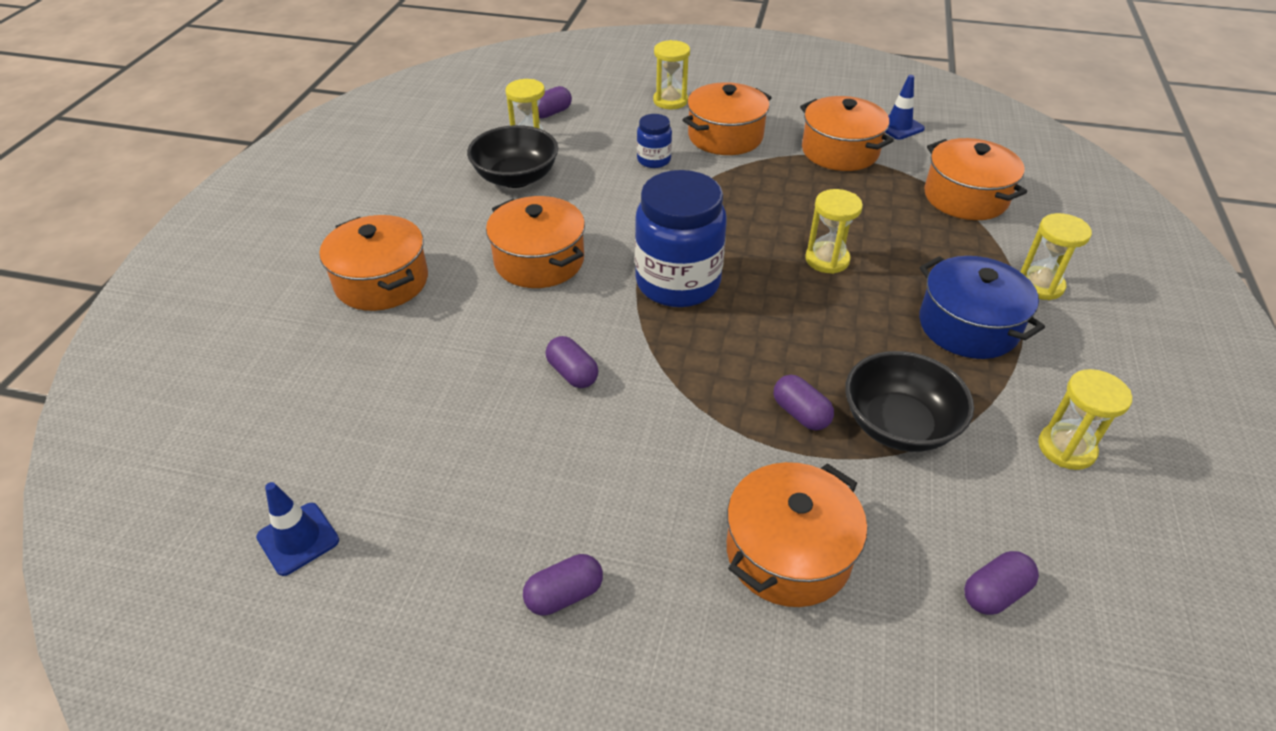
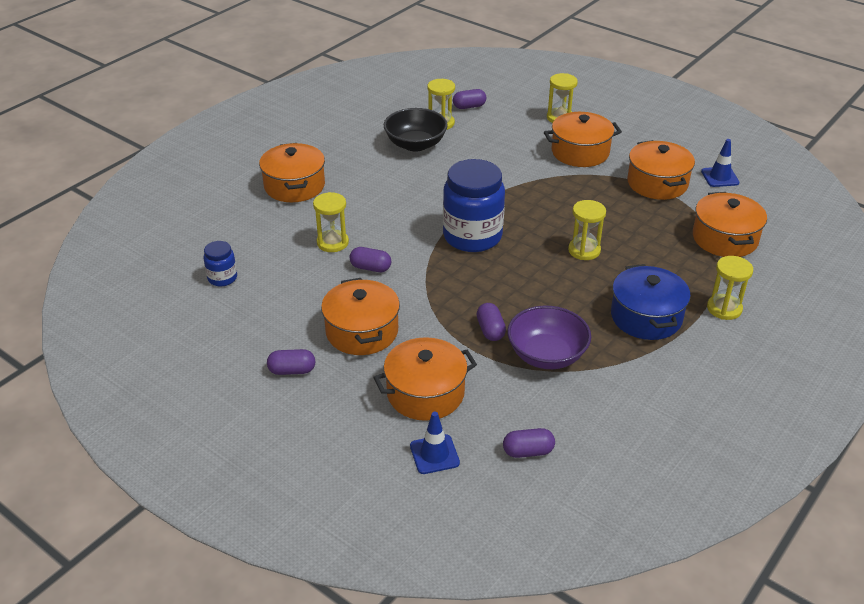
camera: 25 degrees right, 5 degrees down
blue traffic cone [256,482,339,576] -> blue traffic cone moved to [410,412,460,474]
orange pot [486,196,585,288] -> orange pot moved to [321,278,400,355]
purple capsule [546,336,598,388] -> purple capsule turned 60 degrees counterclockwise [350,247,391,272]
blue jar [637,114,672,168] -> blue jar moved to [203,241,237,287]
black bowl [845,351,974,452] -> purple bowl [507,306,591,369]
yellow hourglass [1038,369,1132,470] -> yellow hourglass moved to [313,192,349,252]

